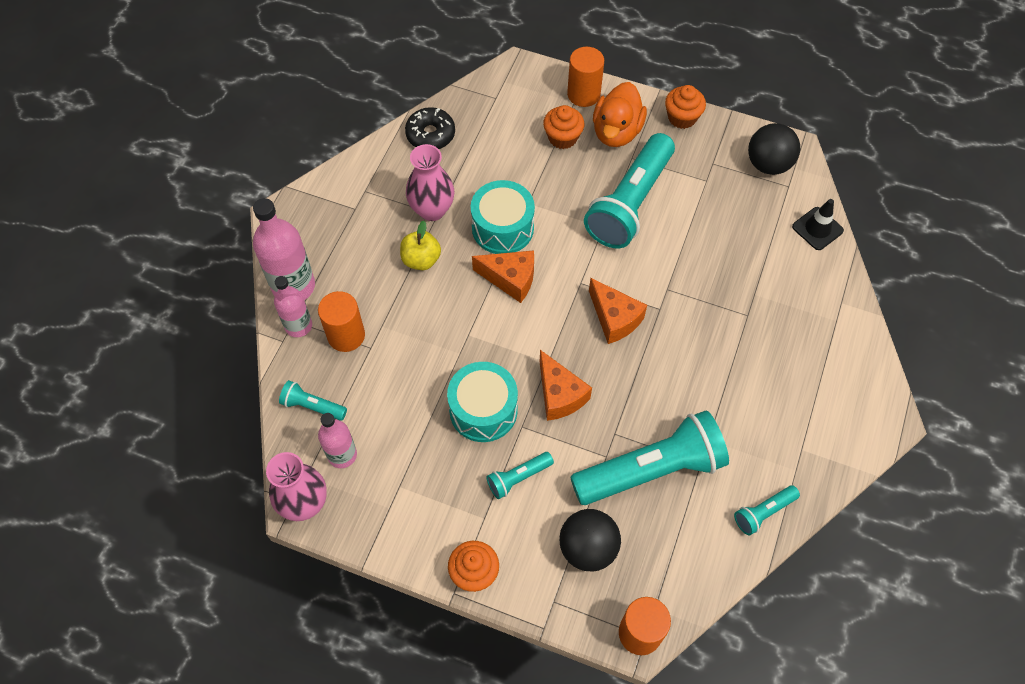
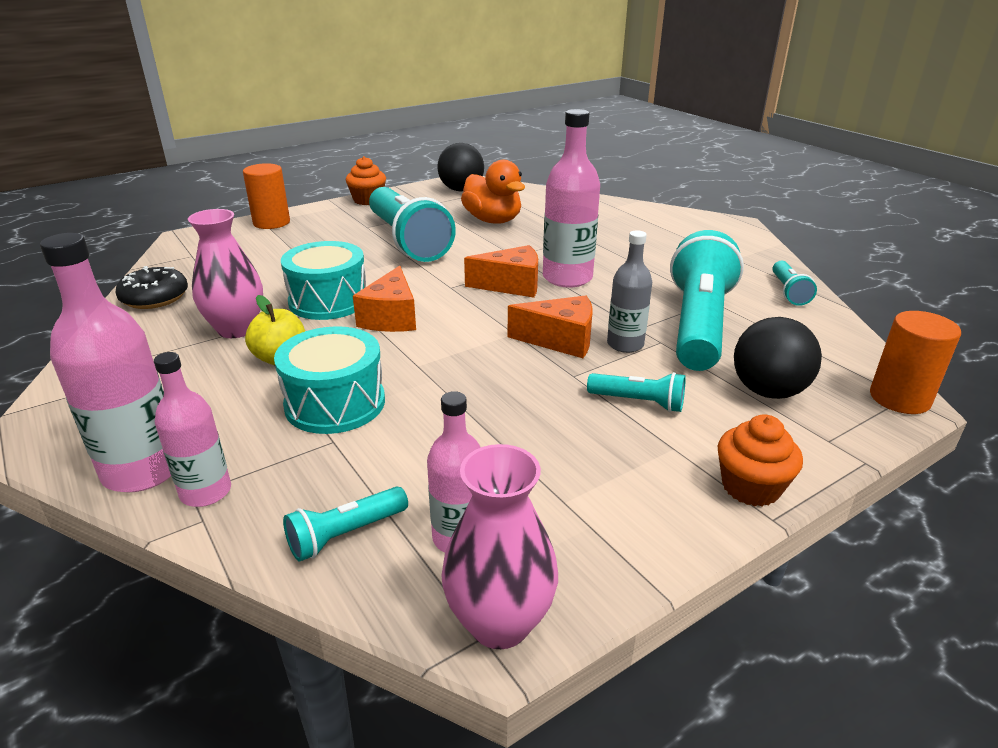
camera: 55 degrees left, 30 degrees down
orange cylinder [318,291,365,352] -> none
turquoise drum [447,362,518,442] -> turquoise drum moved to [274,326,385,434]
orange cheese [472,250,534,303] -> orange cheese turned 135 degrees clockwise [353,266,416,332]
turquoise flashlight [486,452,554,499] -> turquoise flashlight turned 75 degrees counterclockwise [587,372,686,412]
orange cupcake [543,105,585,149] -> none
orange duck [593,82,647,147] -> orange duck moved to [461,160,525,224]
black traffic cone [792,199,844,250] -> none
none -> pink bottle [543,109,600,288]
none -> grey bottle [607,230,652,353]

